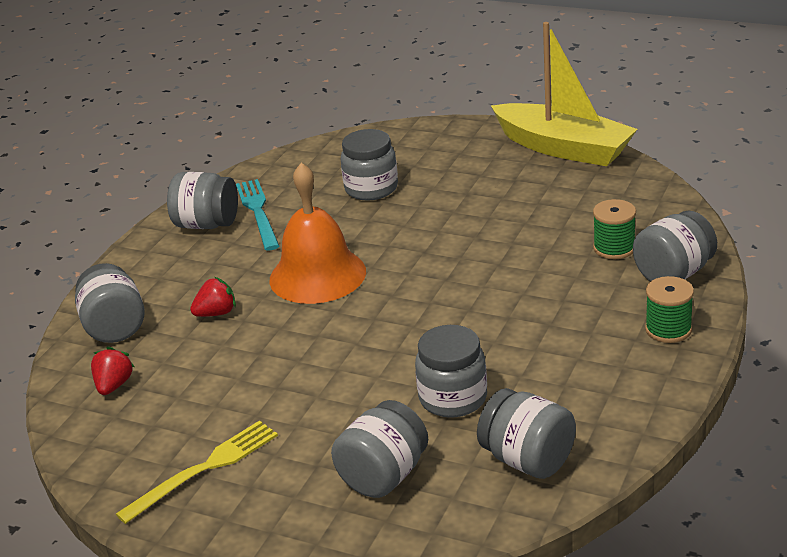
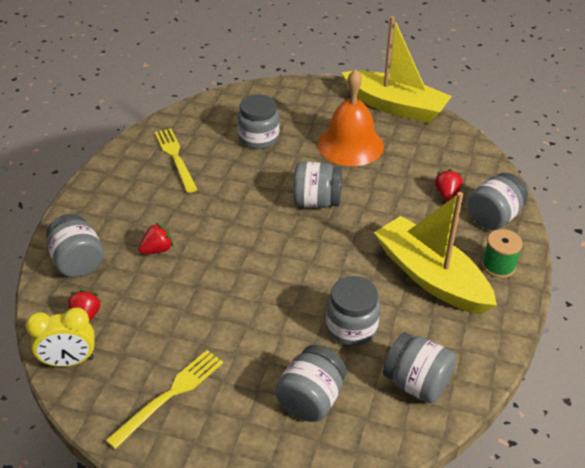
camera: 10 degrees left, 10 degrees up
grey jar [167,172,238,229] -> grey jar moved to [293,162,342,208]
turquoise fork [236,179,279,251] -> yellow fork [155,128,198,193]
orange bell [269,162,366,304] -> orange bell moved to [318,69,384,166]
green spool [593,199,636,259] -> red strawberry [435,169,463,201]
none -> yellow clock [26,307,94,367]
none -> yellow boat [374,192,497,315]

